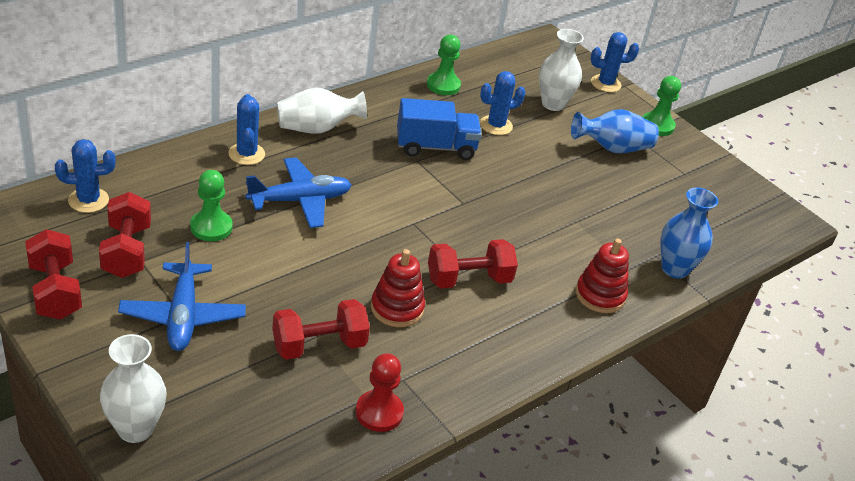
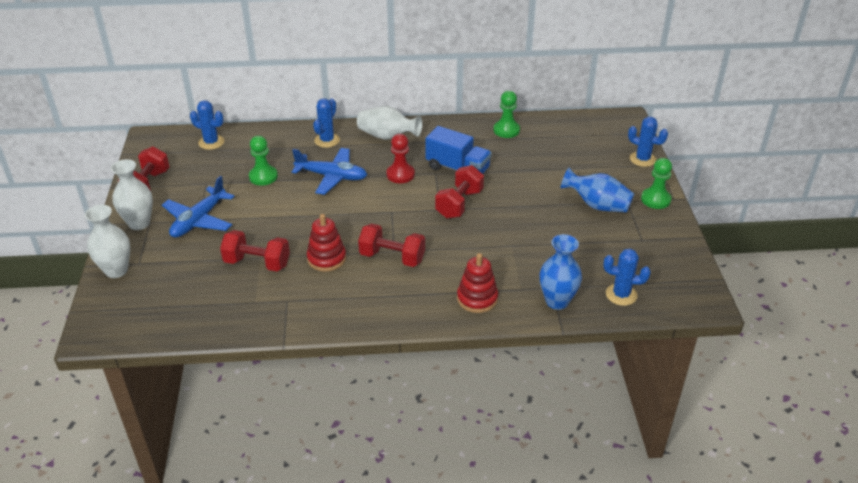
camera: 40 degrees right, 0 degrees up
red dumbbell [99,192,151,278] -> red dumbbell moved to [435,165,484,219]
red pawn [356,353,404,432] -> red pawn moved to [386,134,415,183]
blue cactus [480,71,526,135] -> blue cactus moved to [603,249,651,306]
white vase [539,29,584,111] -> white vase moved to [111,159,153,230]

